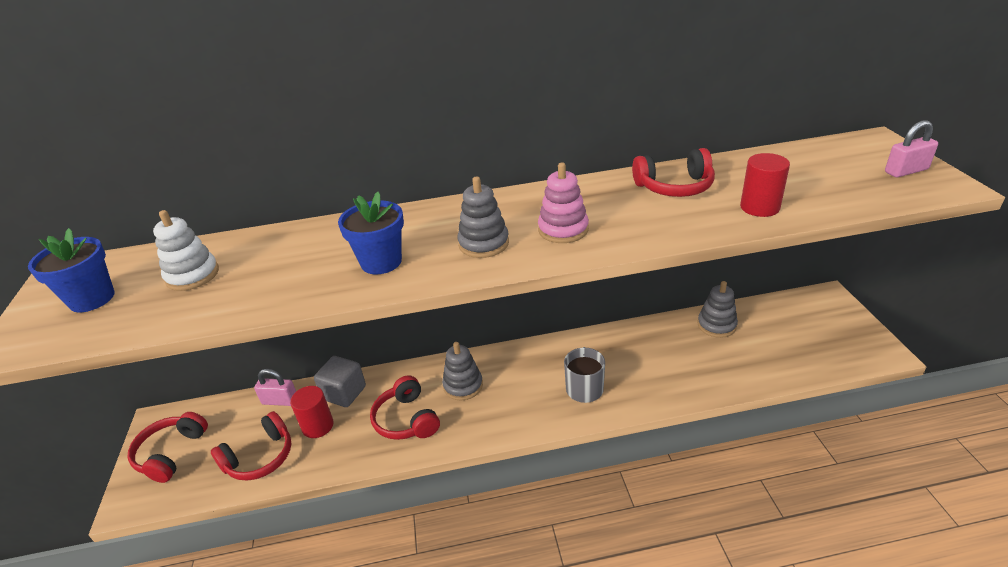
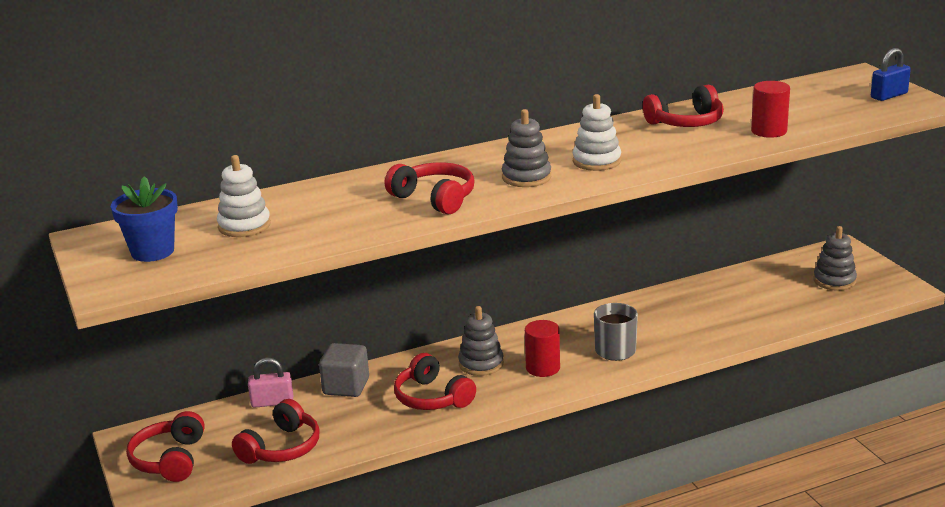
camera: 15 degrees left, 10 degrees down
red cylinder [290,386,334,438] -> red cylinder moved to [525,320,560,377]
blue flower pot [338,191,404,274] -> red headphones [385,162,475,214]
pink stacking toy [538,163,589,243] -> white stacking toy [573,94,621,171]
grey stacking toy [698,281,738,338] -> grey stacking toy moved to [813,226,857,291]
pink padlock [885,120,938,177] -> blue padlock [871,48,911,101]

